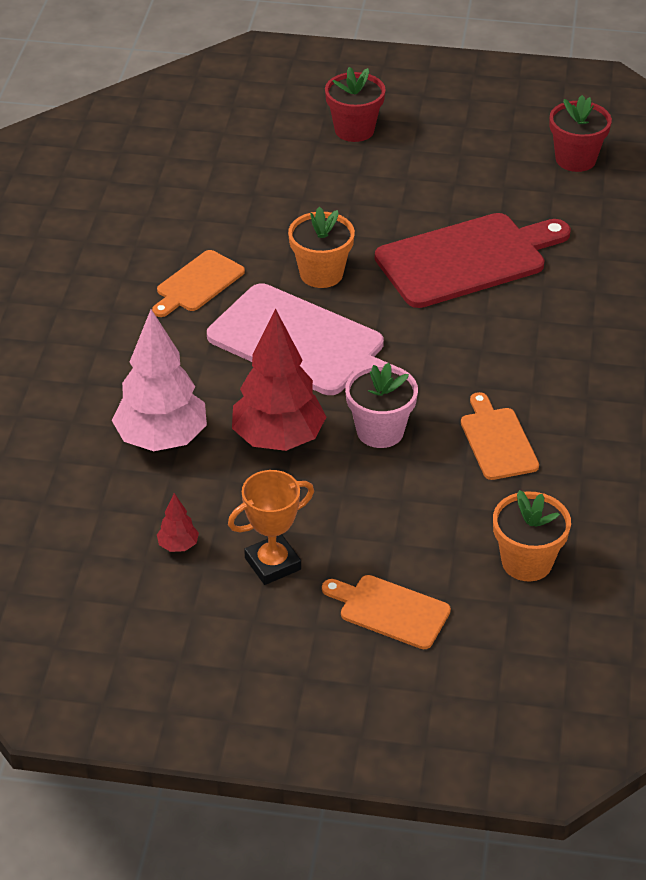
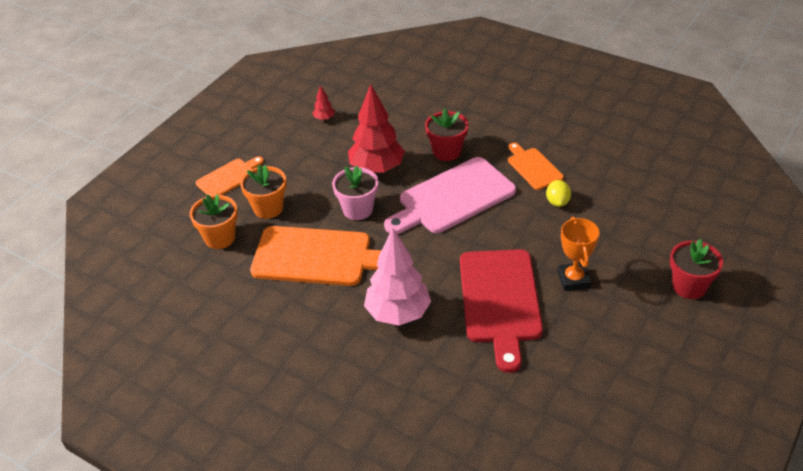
camera: 115 degrees right, 0 degrees up
pink tree [112,309,207,451] -> pink tree moved to [364,228,431,326]
orange trophy [228,470,314,585] -> orange trophy moved to [558,217,599,291]
orange flower pot [288,207,355,288] -> orange flower pot moved to [240,165,287,219]
orange cutting board [461,392,539,480] -> orange cutting board [250,226,381,286], size x1.87
red flower pot [550,95,612,172] -> red flower pot moved to [425,108,469,161]
none -> yellow lemon [546,180,571,207]

